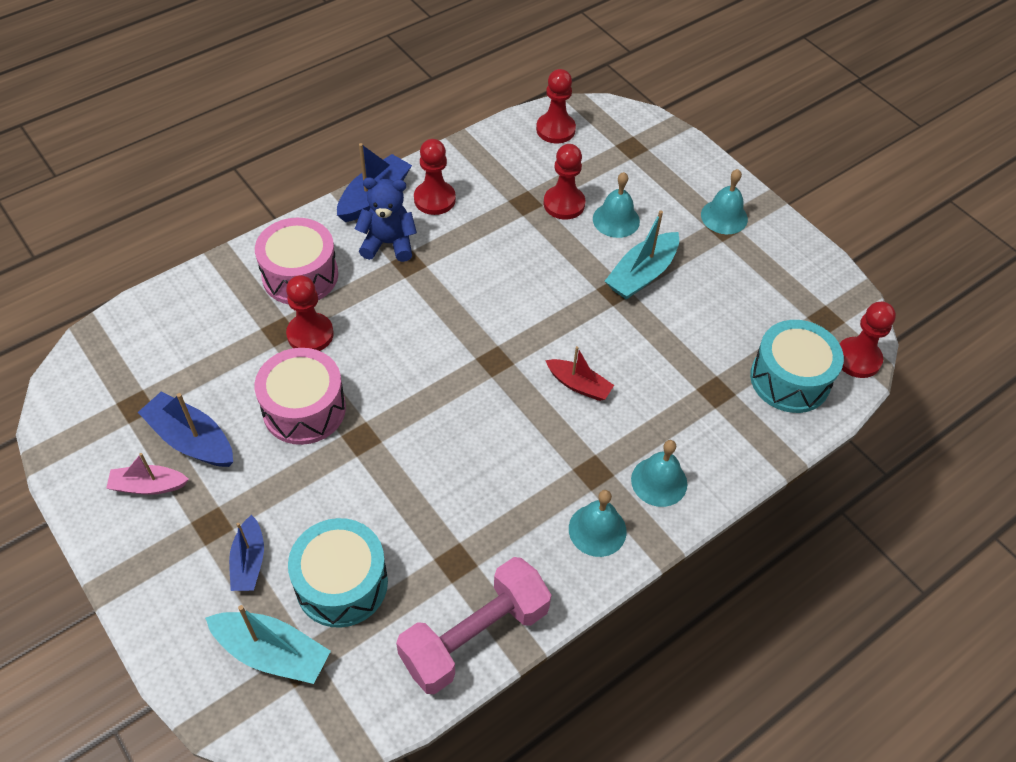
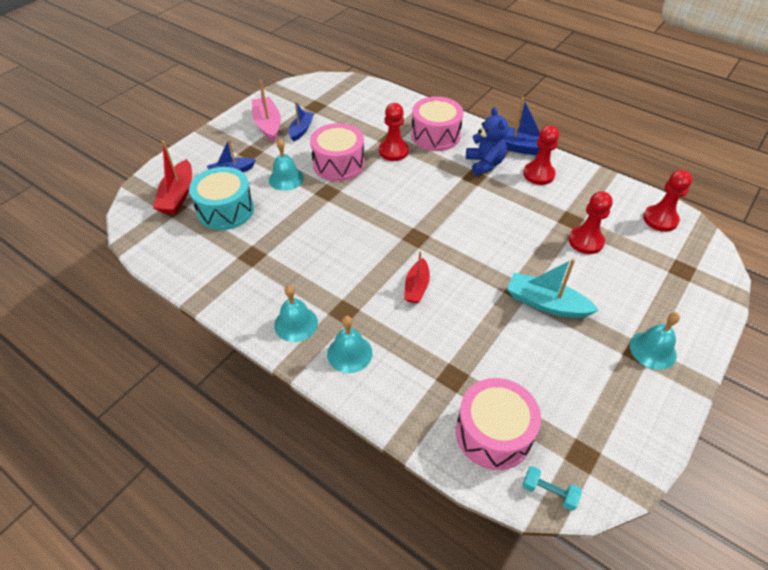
camera: 75 degrees right, 5 degrees down
pink boat [106,453,189,495] -> pink boat [252,80,281,142], size x1.51
blue boat [138,392,233,467] -> blue boat [289,101,314,142], size x0.66
turquoise boat [205,605,331,684] -> red boat [153,141,192,214]
pink dumbbell [396,557,551,694] -> none
turquoise bell [593,172,640,238] -> turquoise bell moved to [269,138,304,191]
turquoise drum [750,320,844,413] -> pink drum [456,378,541,470]
red pawn [839,302,896,378] -> turquoise dumbbell [522,466,582,511]

